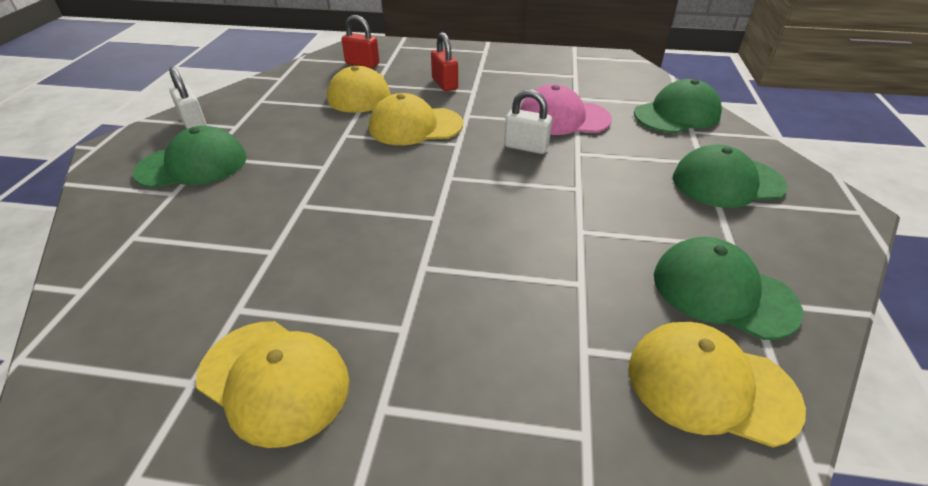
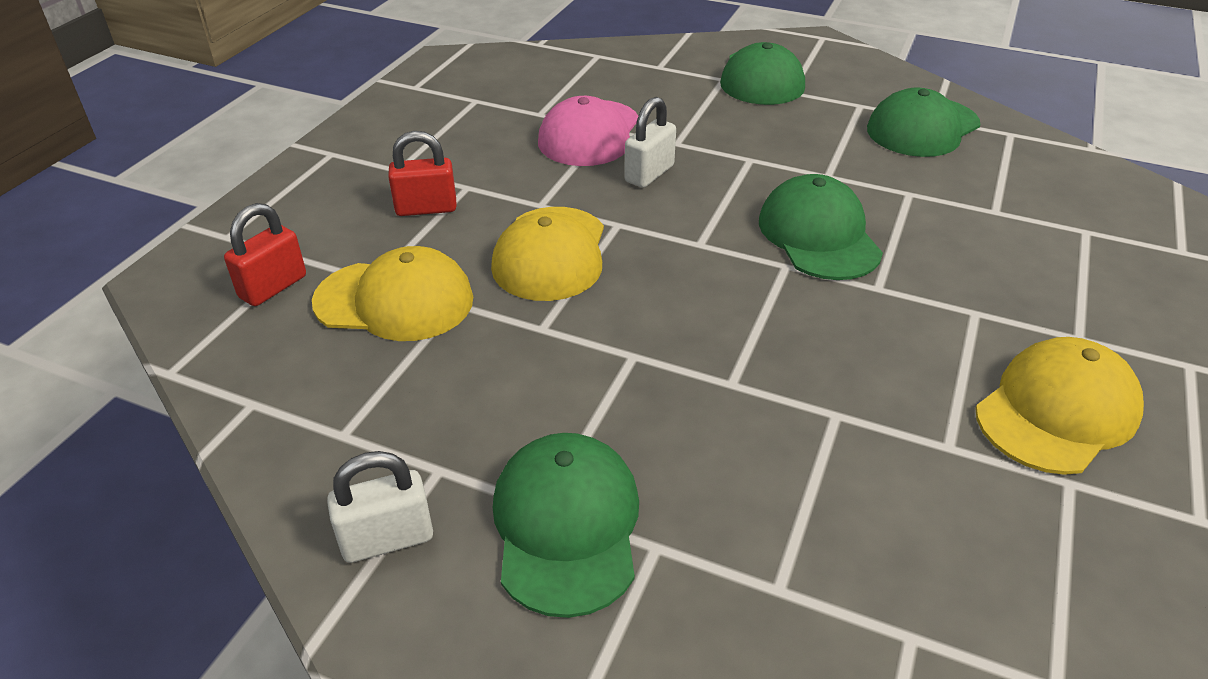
camera: 75 degrees left, 0 degrees up
yellow cap [629,322,806,448] -> none
green cap [634,79,722,133] -> green cap moved to [759,174,883,280]

